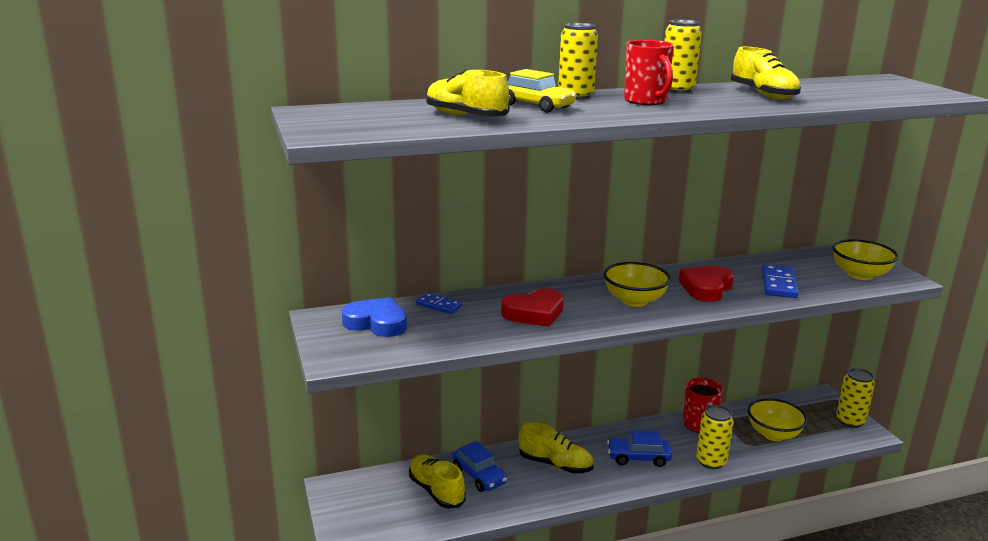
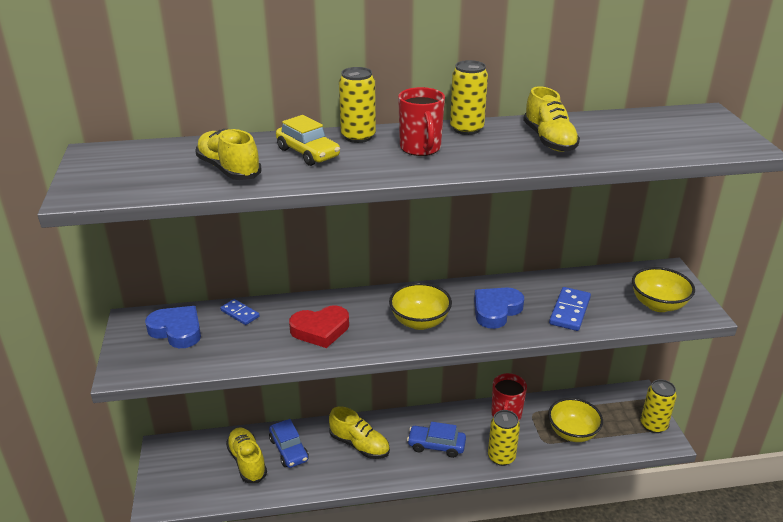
camera: 10 degrees right, 10 degrees up
red heart [679,266,734,302] -> blue heart [474,288,524,329]

